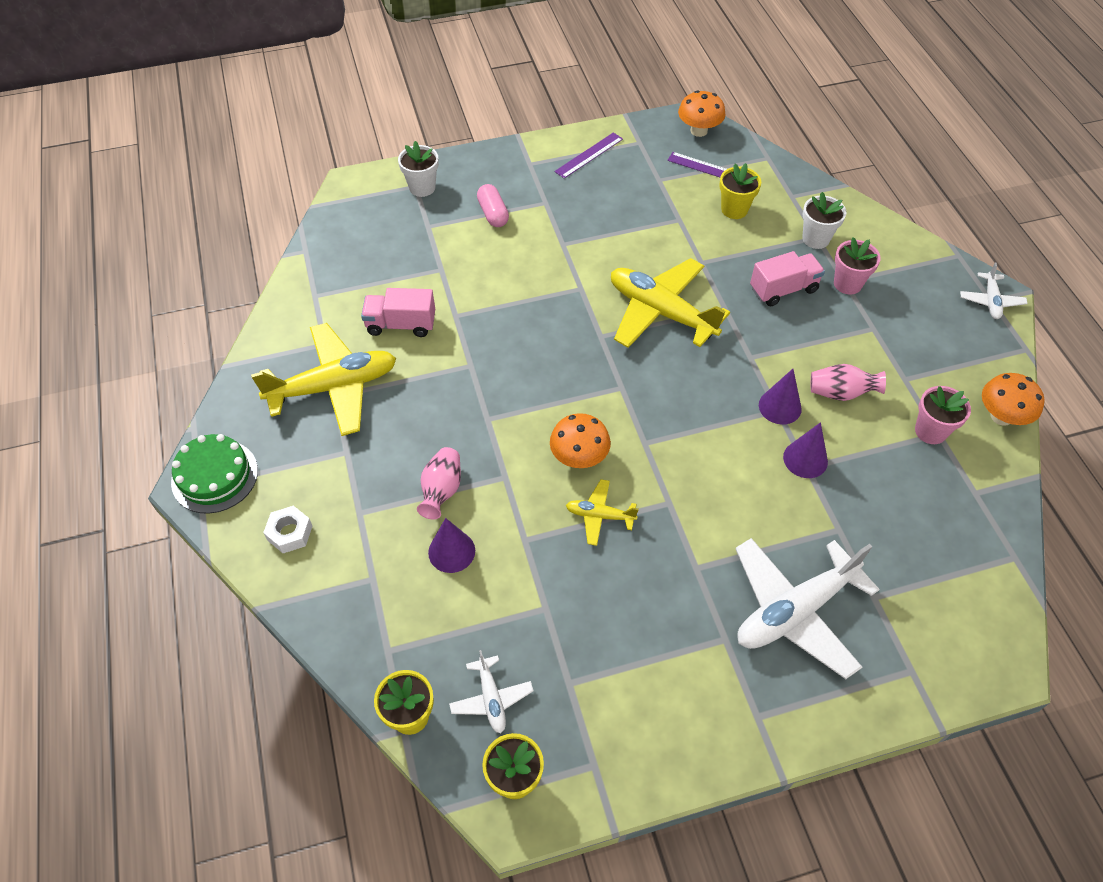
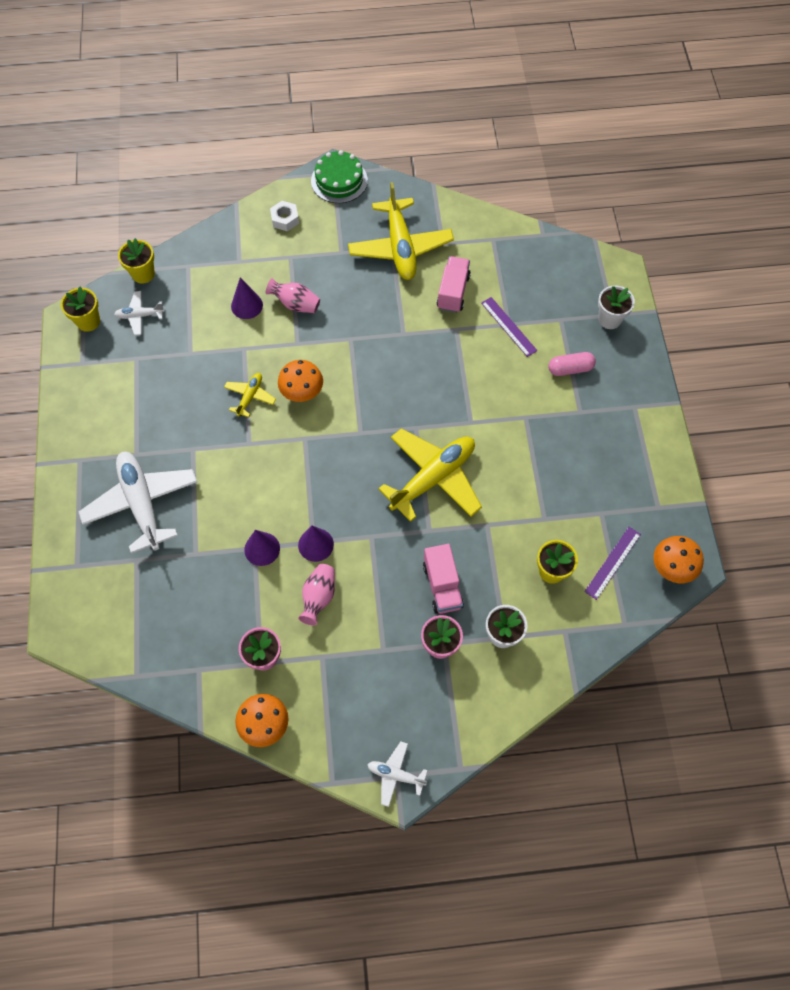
camera: 100 degrees right, 10 degrees up
purple ruler [554,132,623,179] -> purple ruler moved to [481,297,537,357]

